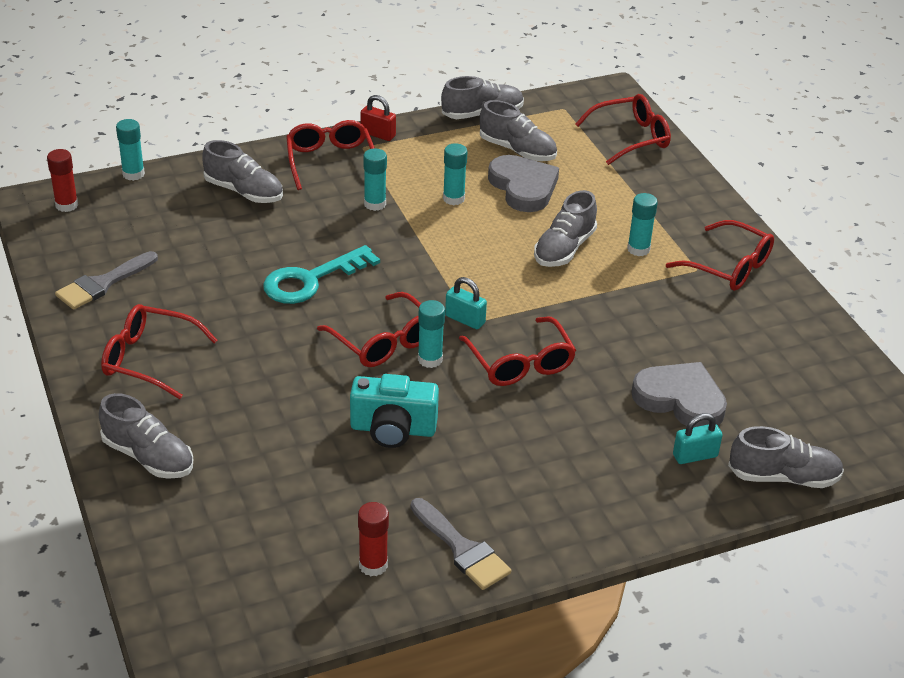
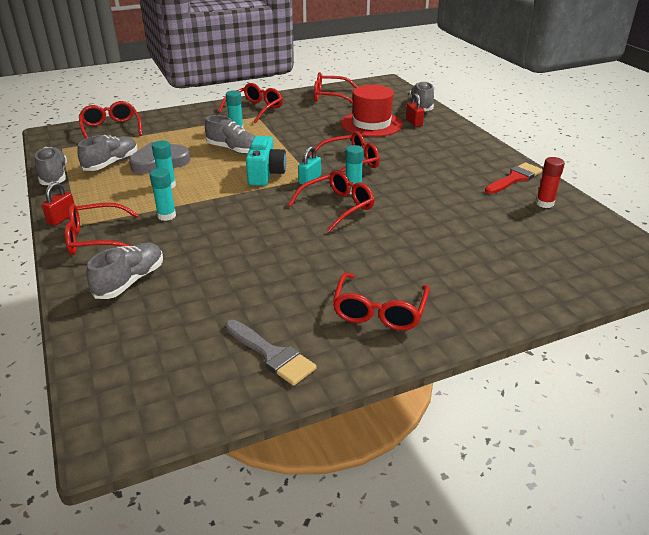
camera: 90 degrees left, 5 degrees down
red glue stick [47,149,78,212] -> none
grey shoe [99,393,193,479] -> none
turquoise glue stick [116,119,145,181] -> none
turquoise key [263,245,380,304] -> none
turquoise camera [350,374,439,448] -> turquoise camera moved to [246,136,287,186]
grey brush [411,498,511,590] -> red brush [485,163,543,194]
grey heart [631,362,727,427] -> red hat [341,85,403,137]
turquoise padlock [673,413,723,464] -> red padlock [406,93,424,127]
none -> red glasses [314,72,358,104]

